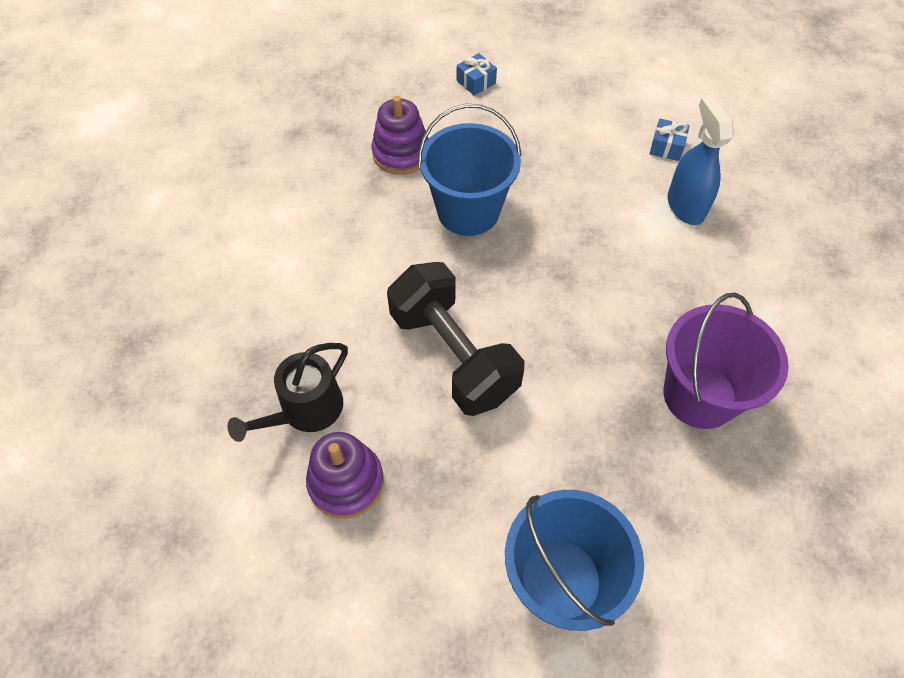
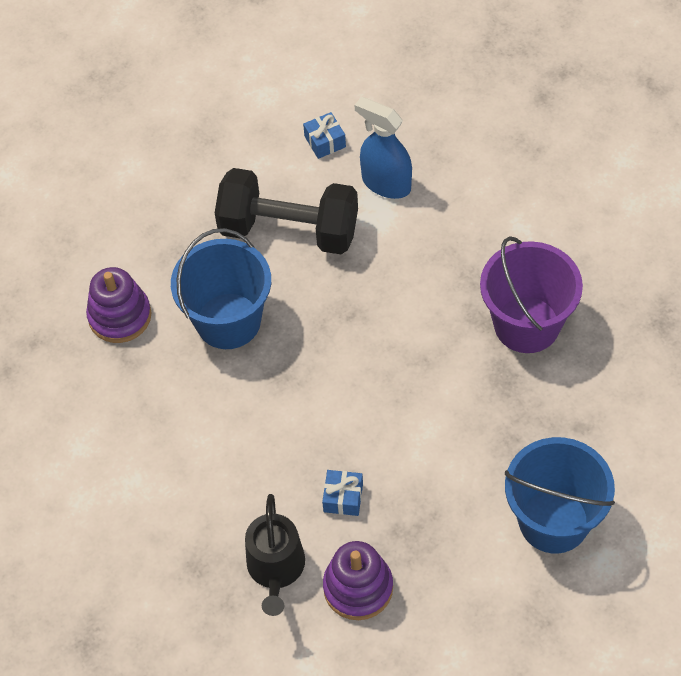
camera: 40 degrees left, 0 degrees up
black dumbbell [387,262,525,416] -> black dumbbell moved to [215,168,358,254]
blue gift [457,53,497,96] -> blue gift moved to [322,470,363,516]

